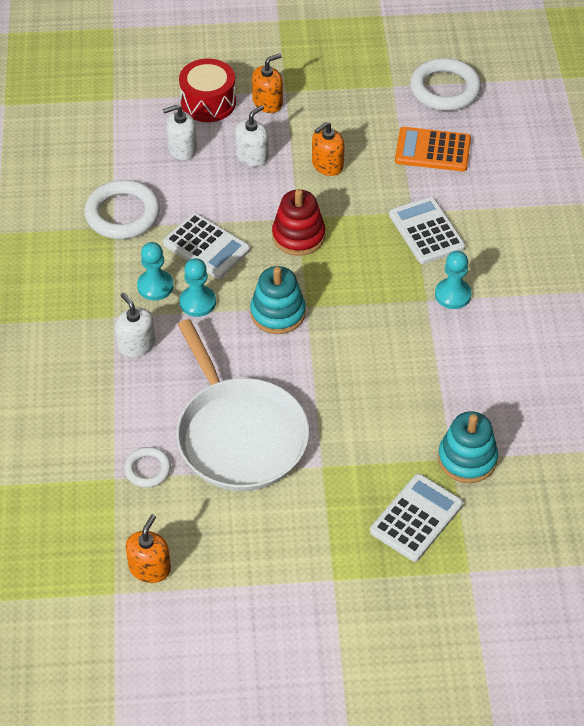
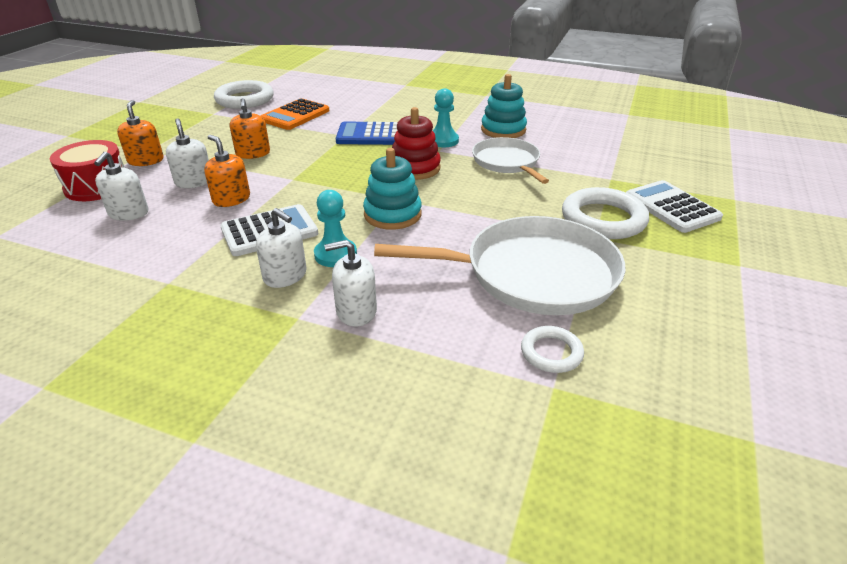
camera: 65 degrees left, 15 degrees down
white ring [84,180,160,239] -> white ring moved to [562,187,649,239]
orange soap dispenser [126,515,171,583] -> orange soap dispenser moved to [204,135,250,207]
turquoise pawn [137,242,174,300] -> white soap dispenser [256,208,307,288]
red stacking toy [272,189,325,256] -> red stacking toy moved to [392,107,441,180]
white calculator [389,197,465,264] -> blue calculator [336,122,398,145]
turquoise stacking toy [438,411,498,483] -> turquoise stacking toy moved to [481,74,527,138]
none -> white pan [472,137,549,184]

